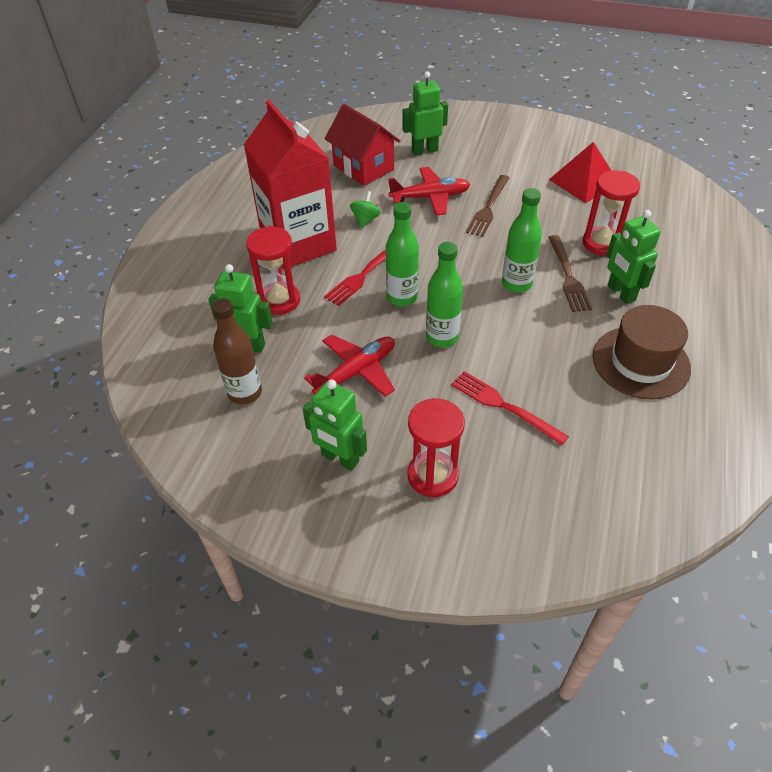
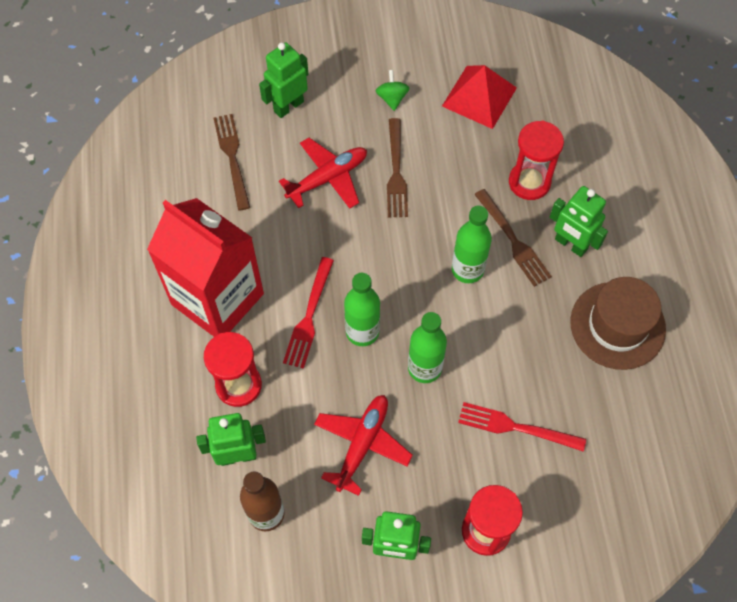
camera: 25 degrees left, 15 degrees up
red house [325,104,400,186] -> brown fork [214,114,250,211]
green spinning top [350,191,381,228] -> green spinning top moved to [376,70,409,111]

